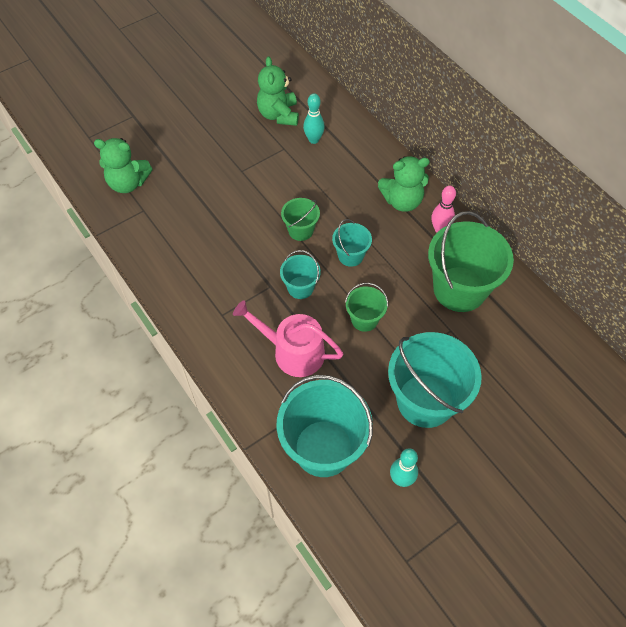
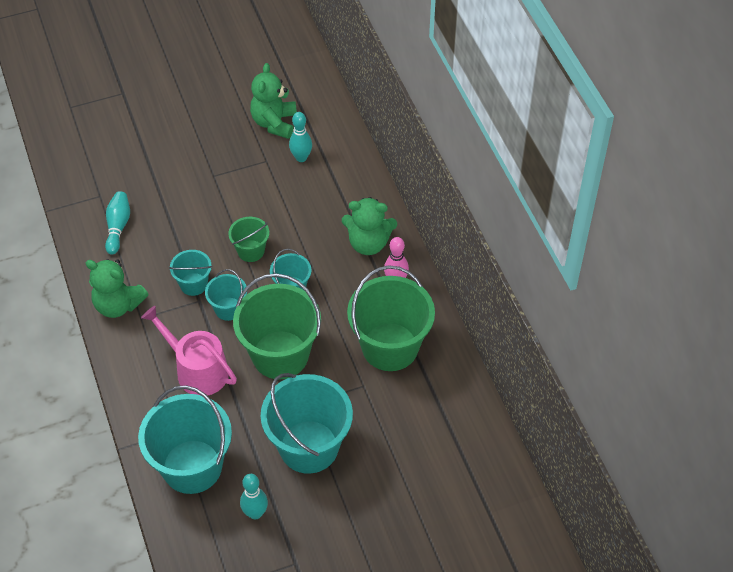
camera: 15 degrees right, 5 degrees down
green teddy bear [94,138,152,193] -> green teddy bear moved to [86,259,149,318]
green bucket [345,283,388,332] -> green bucket [233,274,321,379], size x2.00
none -> turquoise bowling pin [105,191,130,255]
none -> turquoise bucket [169,250,212,296]

